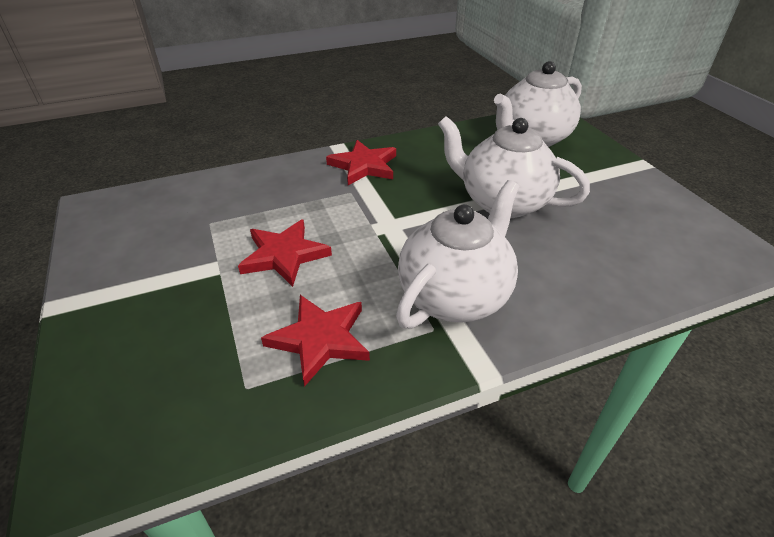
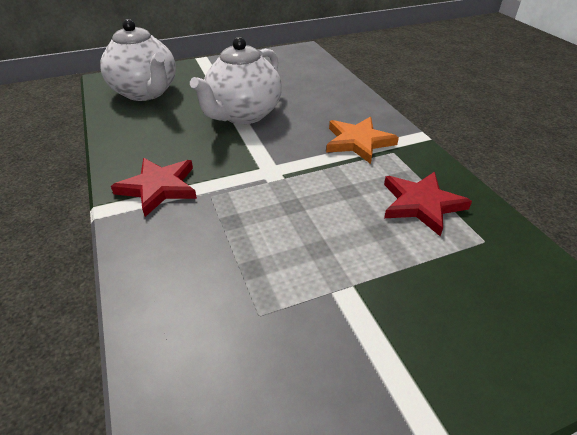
camera: 90 degrees left, 0 degrees up
red star [238,219,332,287] -> none
white teapot [396,180,519,329] -> orange star [326,117,399,164]

